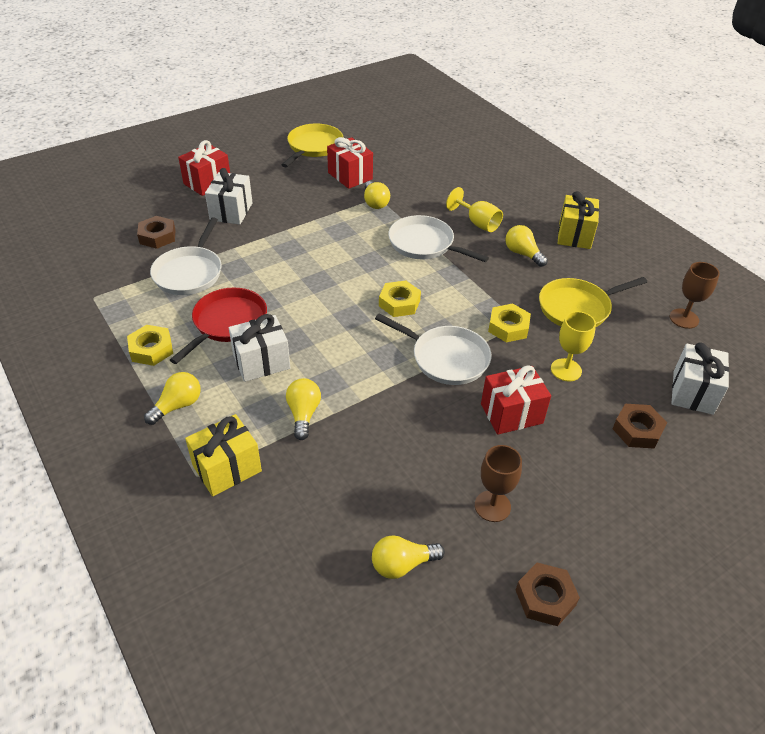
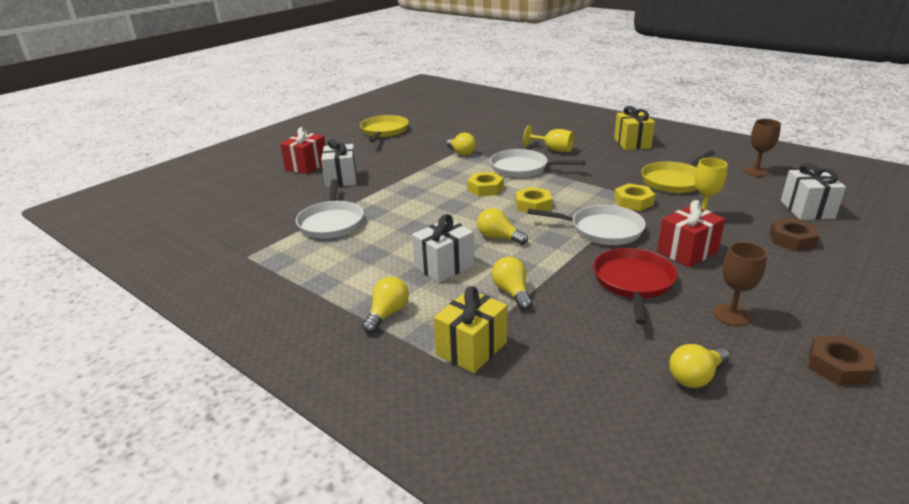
camera: 15 degrees left, 15 degrees down
yellow nut [127,325,173,366] -> yellow nut moved to [467,172,504,196]
brown nut [137,216,175,249] -> none
red pan [170,288,267,364] -> red pan moved to [593,248,677,325]
red gift [327,137,373,189] -> none
yellow light bulb [505,225,548,267] -> yellow light bulb moved to [477,208,528,245]

